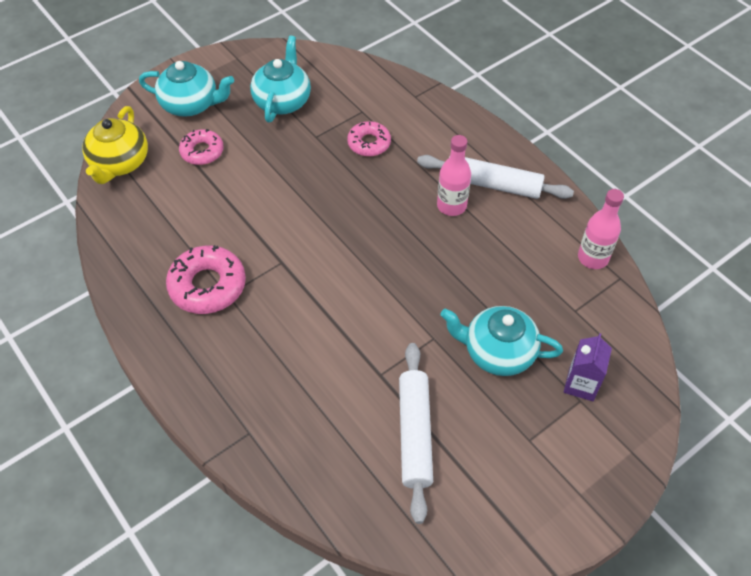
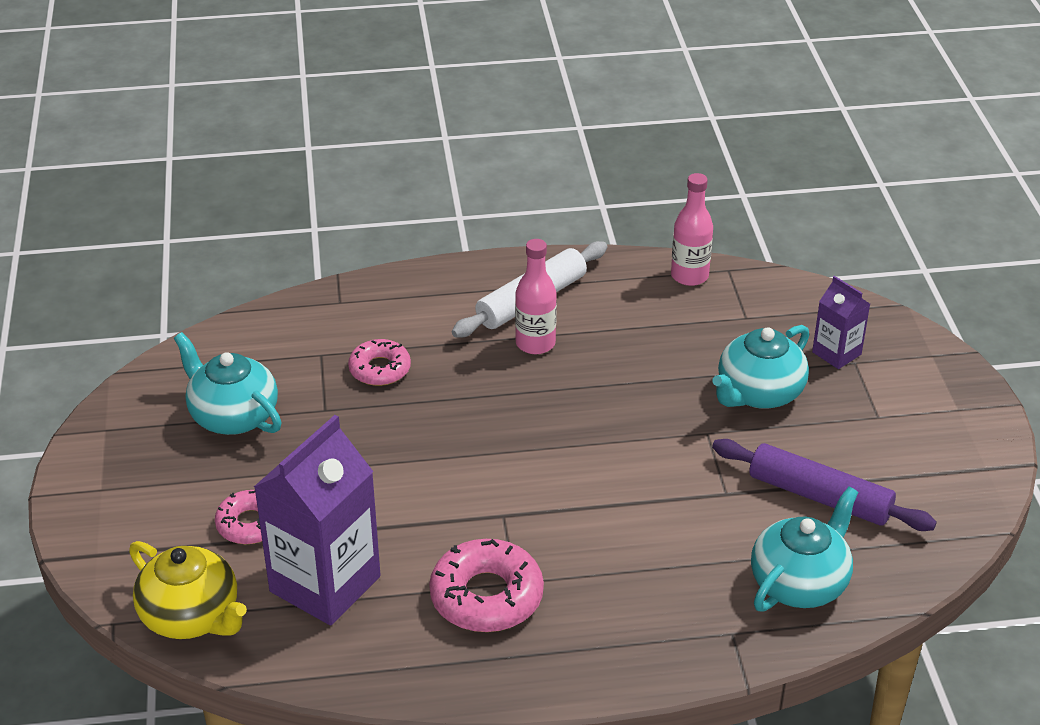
camera: 60 degrees left, 15 degrees down
turquoise teapot [139,61,234,117] -> turquoise teapot moved to [751,487,858,612]
white rolling pin [399,343,433,524] -> purple rolling pin [712,439,937,531]
none -> purple carton [254,415,381,625]

